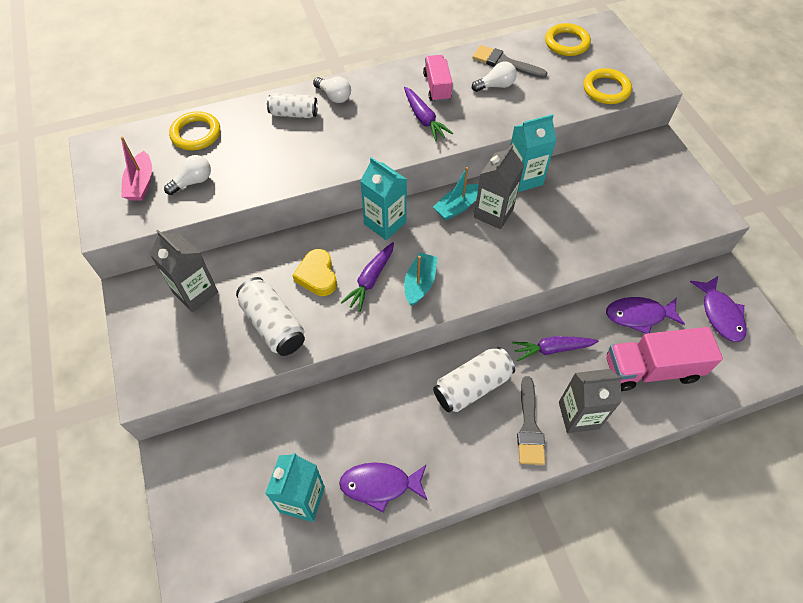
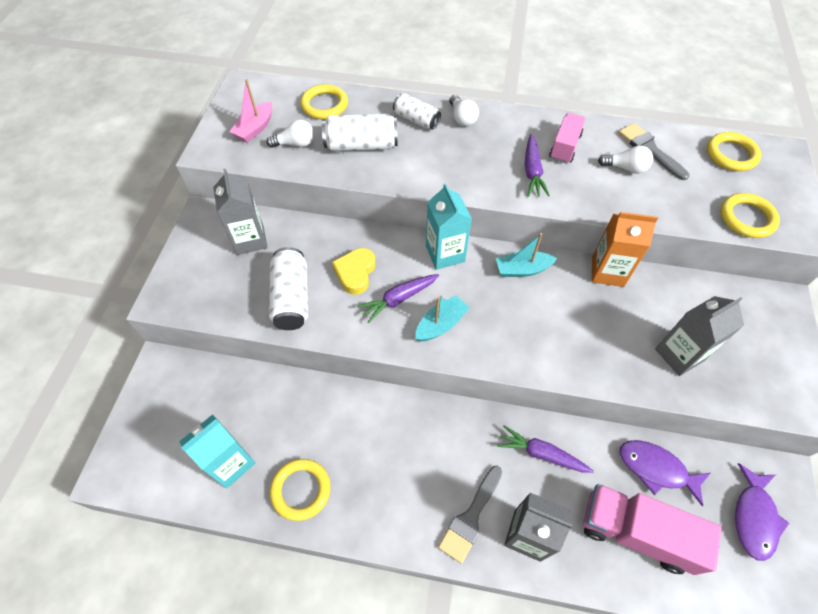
camera: 30 degrees right, 0 degrees up
purple fish [339,462,428,513] -> yellow ring [270,459,331,521]
white can [433,347,515,412] -> white can moved to [322,114,398,151]
grey carton [474,144,524,229] -> grey carton moved to [655,296,744,376]
turquoise carton [510,114,556,192] -> orange carton [592,212,658,287]

